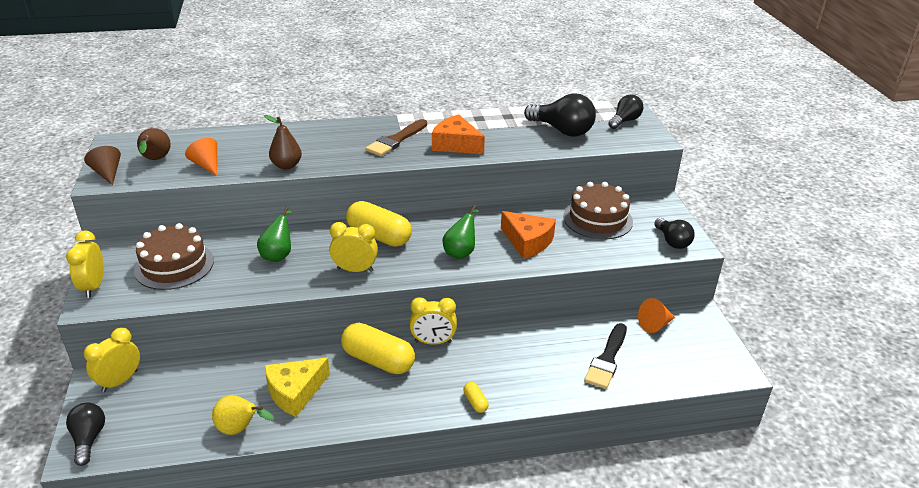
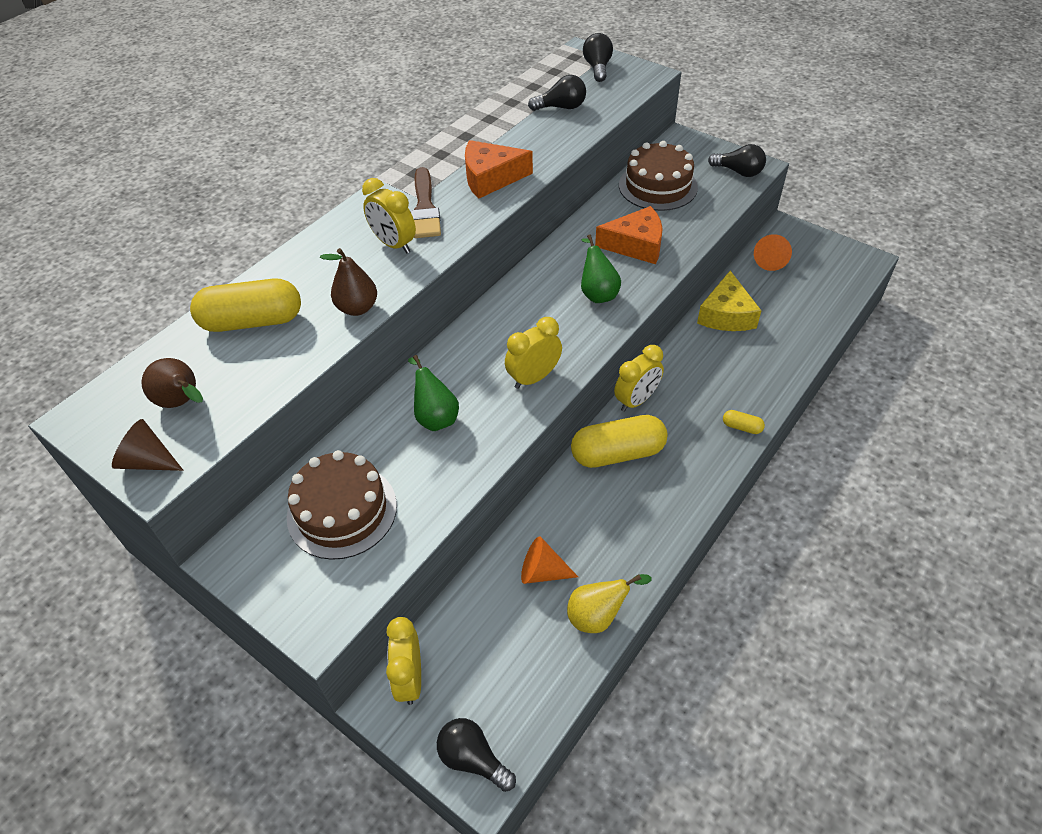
camera: 40 degrees left, 15 degrees up
yellow clock [66,230,104,298] -> yellow clock moved to [362,178,416,254]
orange cone [185,138,217,176] -> orange cone moved to [521,536,578,584]
yellow cheese [264,358,330,417] -> yellow cheese moved to [697,271,762,331]
yellow capsule [346,201,412,247] -> yellow capsule moved to [190,278,301,332]
black light bulb [524,93,596,136] -> black light bulb [528,75,586,111], size x0.63
black brush [584,323,627,389] -> none

